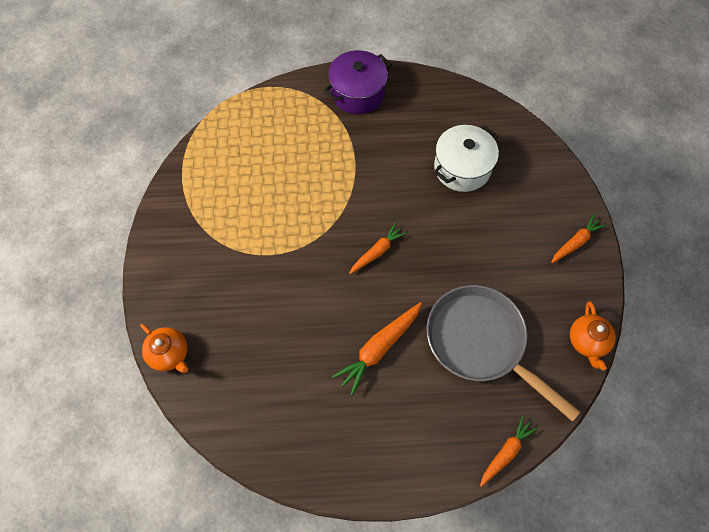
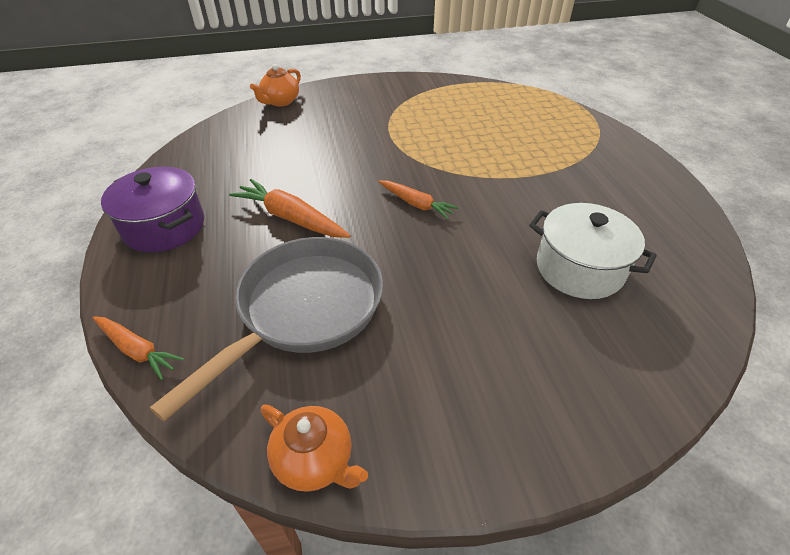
camera: 80 degrees right, 20 degrees down
purple pot [324,50,392,114] -> purple pot moved to [101,166,204,252]
orange carrot [551,214,606,263] -> none
orange teapot [570,302,616,370] -> orange teapot turned 135 degrees counterclockwise [260,405,368,492]

